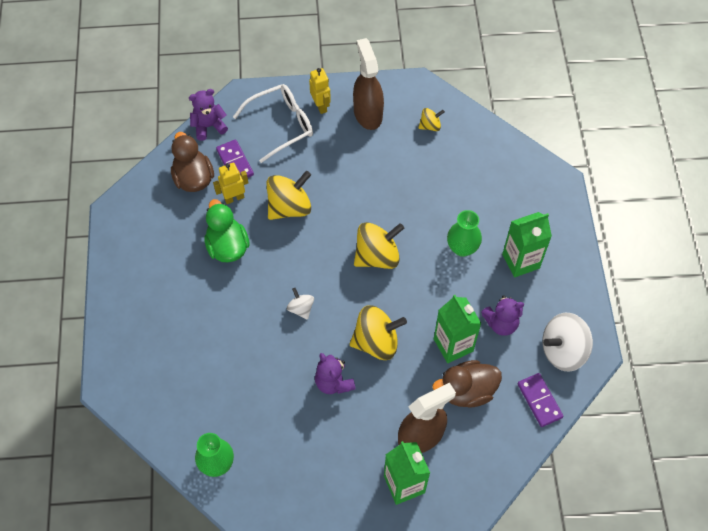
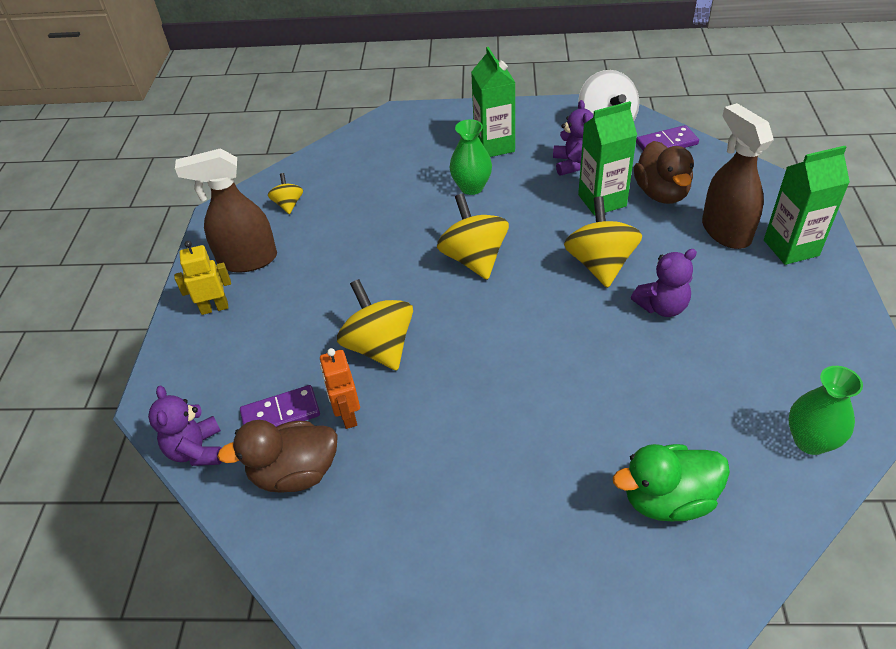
camera: 80 degrees left, 15 degrees down
green duck [204,199,250,262] -> green duck moved to [613,444,730,522]
yellow robot [213,163,248,204] -> orange robot [320,348,360,429]
white glasses [233,84,313,163] -> none
white spinning top [287,288,314,320] -> none

